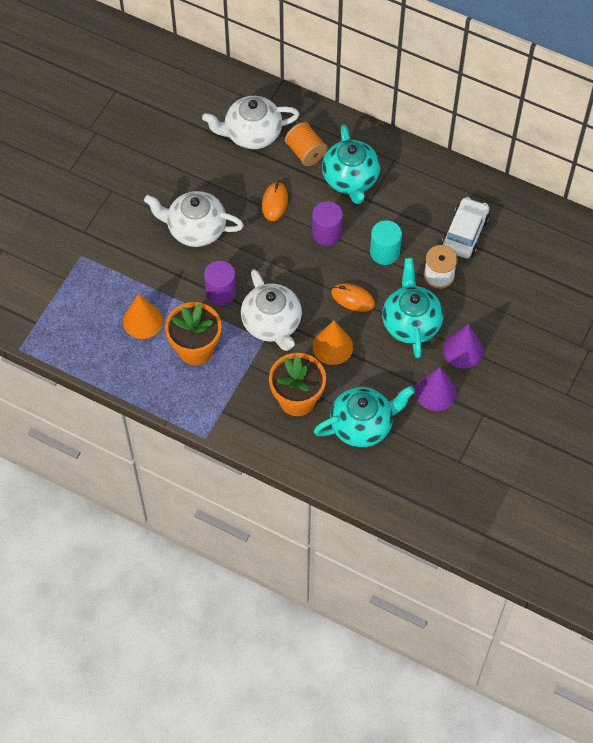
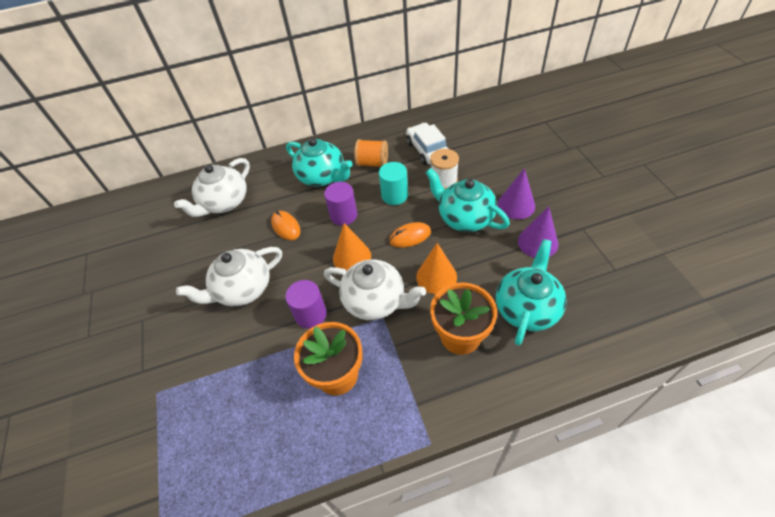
camera: 40 degrees left, 10 degrees down
orange cone [123,294,163,339] -> orange cone moved to [333,223,371,271]
orange spool [285,122,327,166] -> orange spool moved to [354,139,388,167]

